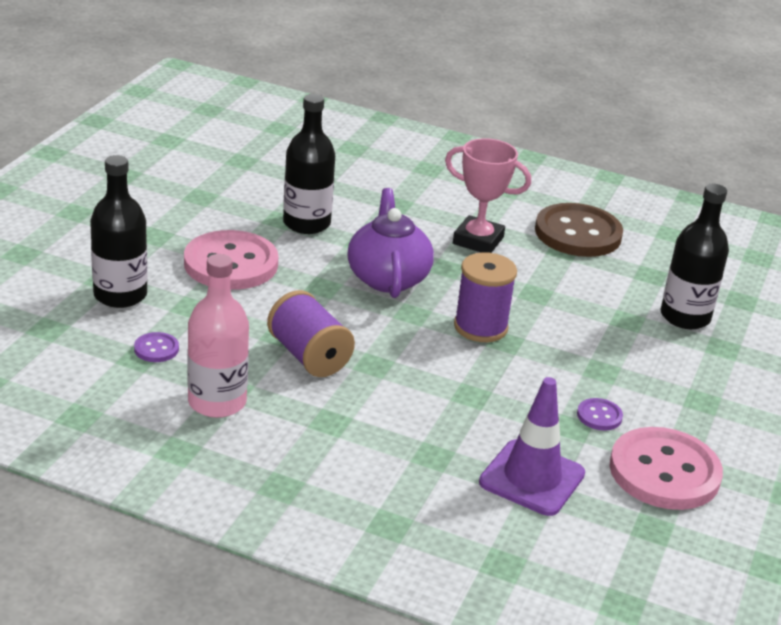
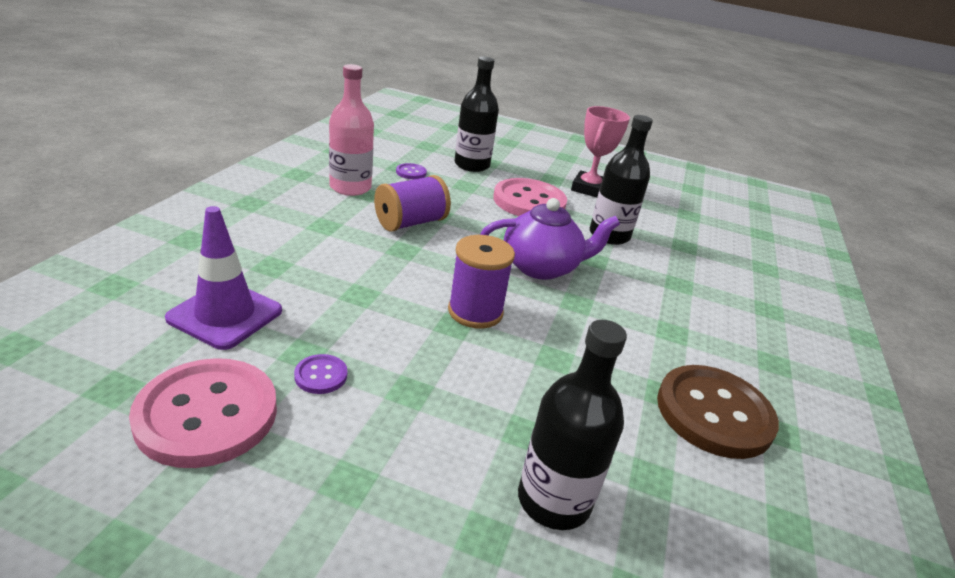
camera: 85 degrees right, 0 degrees up
pink trophy [445,138,531,253] -> pink trophy moved to [571,106,630,197]

